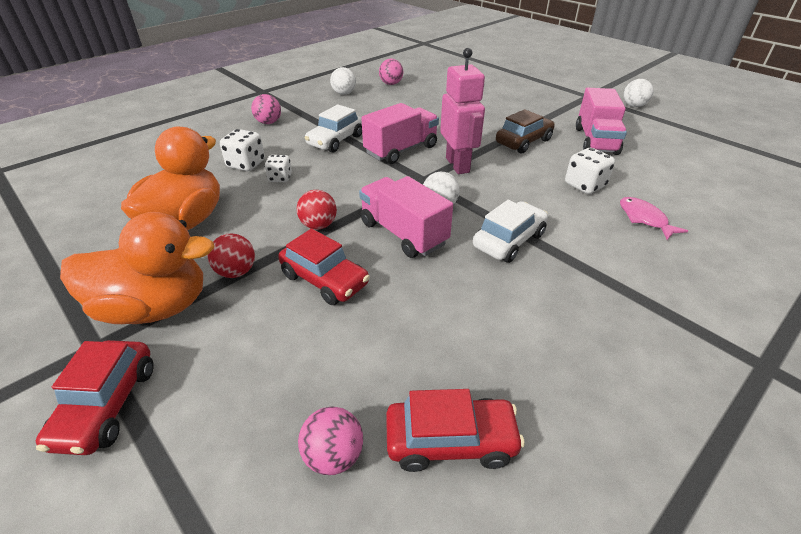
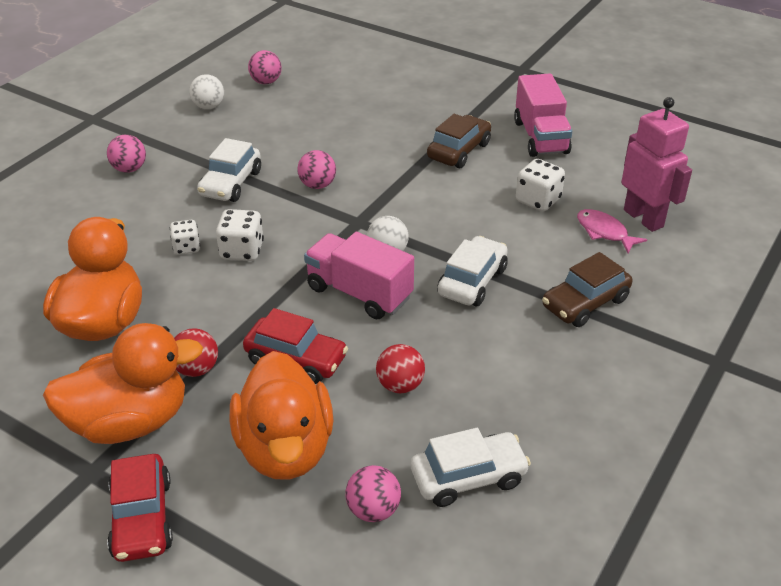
camera: 15 degrees left, 0 degrees up
white dice [220,129,265,171] -> white dice moved to [216,209,264,261]
red ball [297,190,337,229] -> red ball moved to [376,344,425,393]
pink truck [361,103,439,164] -> pink ball [297,150,336,189]
red car [386,389,525,472] -> white car [411,428,531,507]
pink robot [440,48,485,174] -> pink robot moved to [621,97,692,232]
white ball [623,79,654,107] -> none
none -> orange duck [230,351,334,480]
none -> brown car [542,252,632,327]

